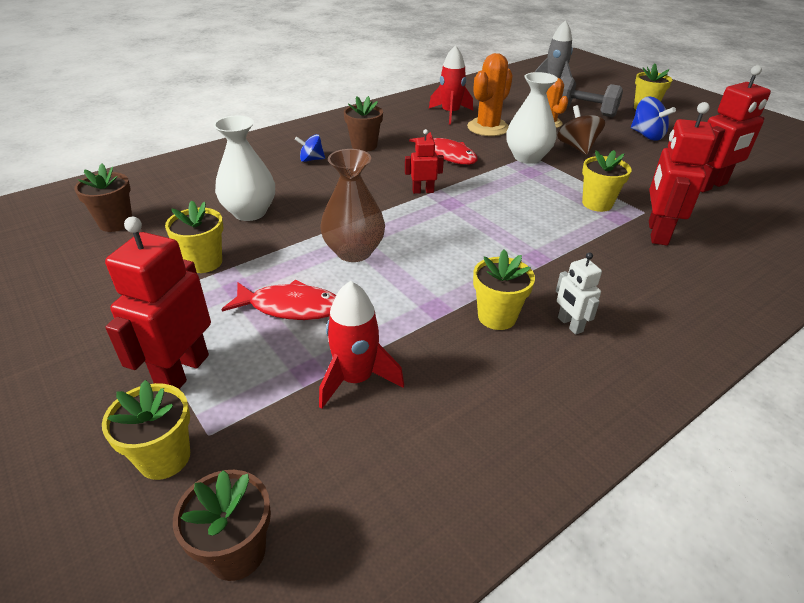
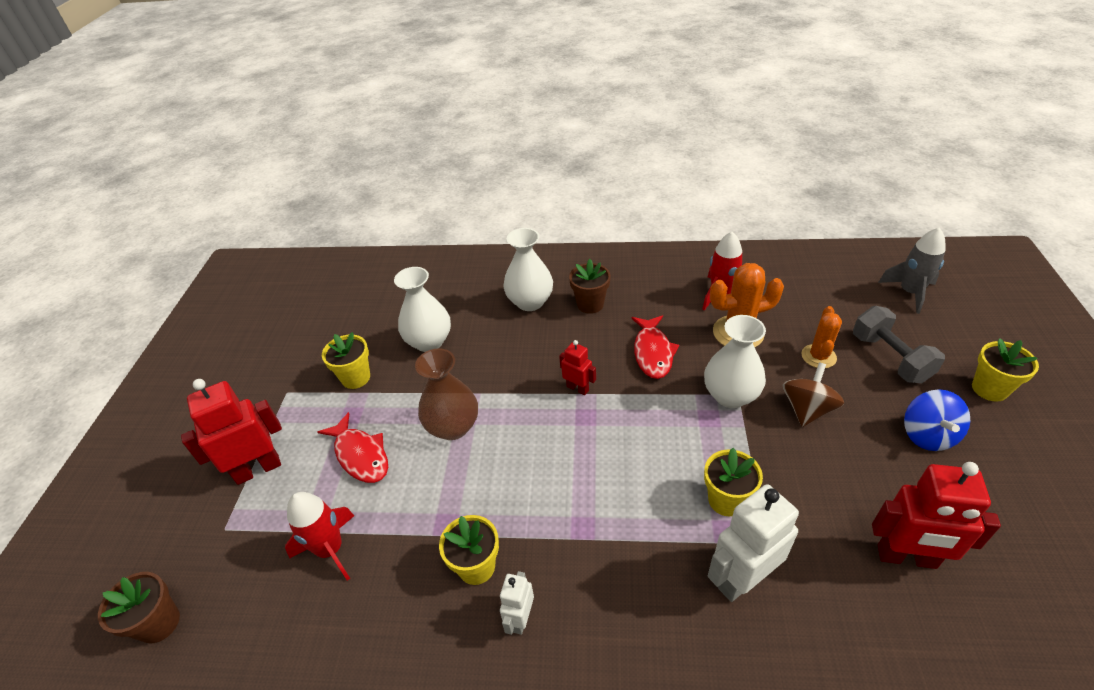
camera: 45 degrees right, 5 degrees up
brown flower pot [74,163,132,232] -> none
yellow flower pot [102,380,190,480] -> none
blue spinning top [295,134,325,162] -> white vase [503,228,553,311]
red robot [649,102,716,246] -> white robot [708,484,799,602]

